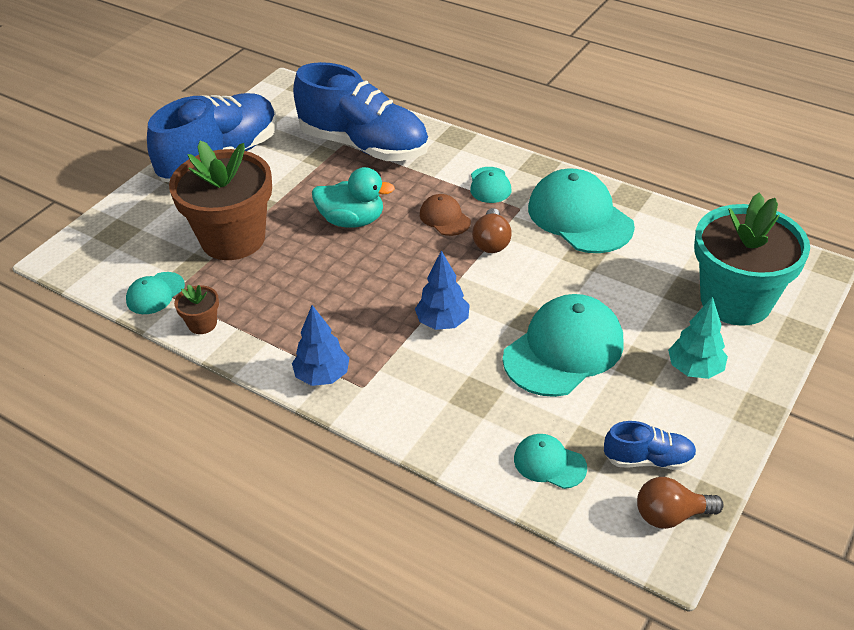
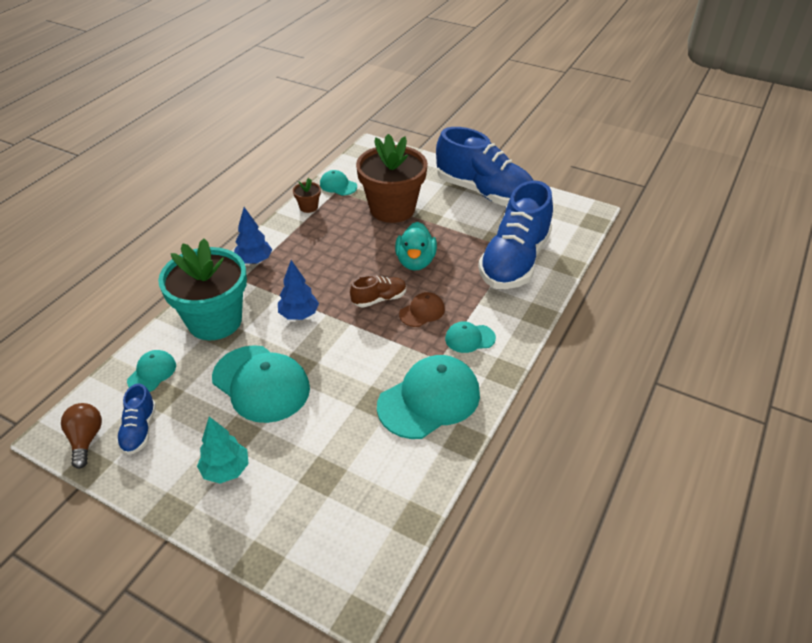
camera: 85 degrees right, 0 degrees up
brown light bulb [472,208,512,253] -> none
turquoise flower pot [694,193,810,326] -> turquoise flower pot moved to [158,238,247,340]
none -> brown shoe [350,275,406,308]

